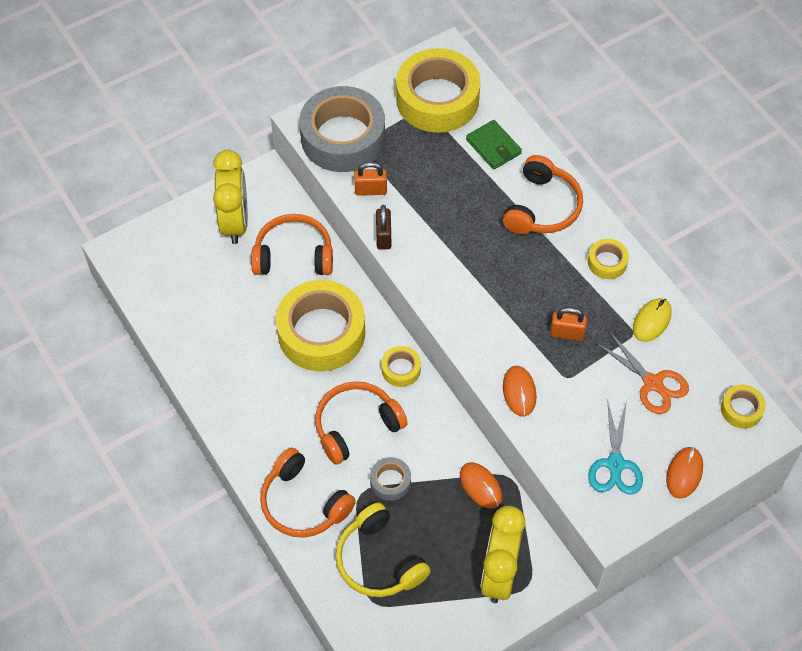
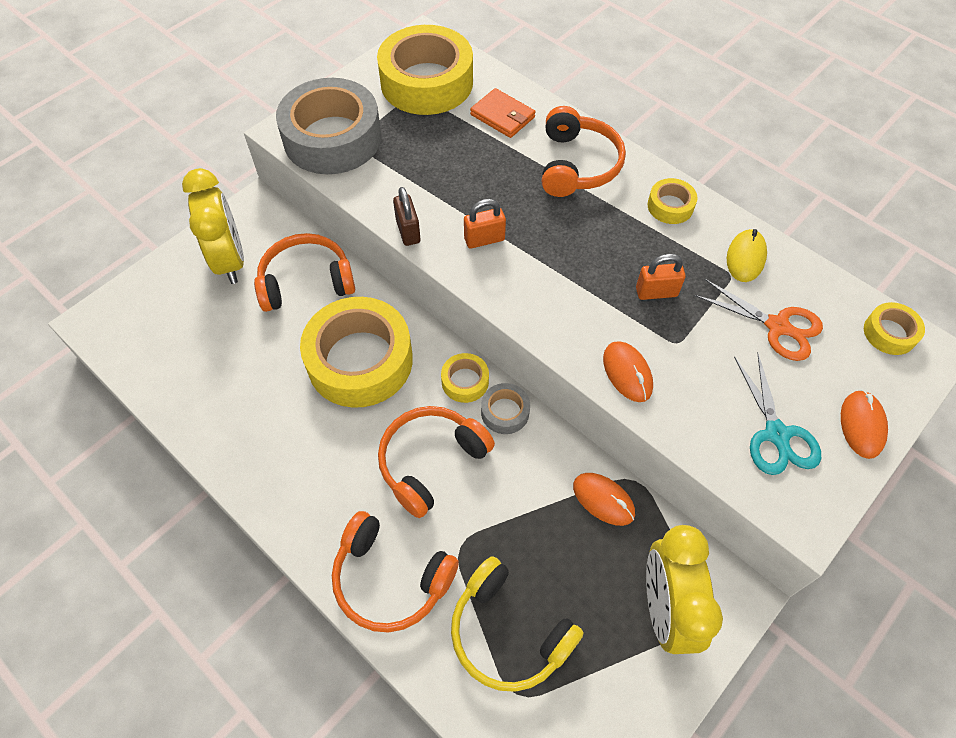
camera: 15 degrees left, 0 degrees up
orange padlock [354,162,387,196] -> orange padlock moved to [464,199,506,249]
grey tape [370,457,411,501] -> grey tape moved to [481,383,530,434]
green wallet [466,120,522,170] -> orange wallet [470,88,535,138]

